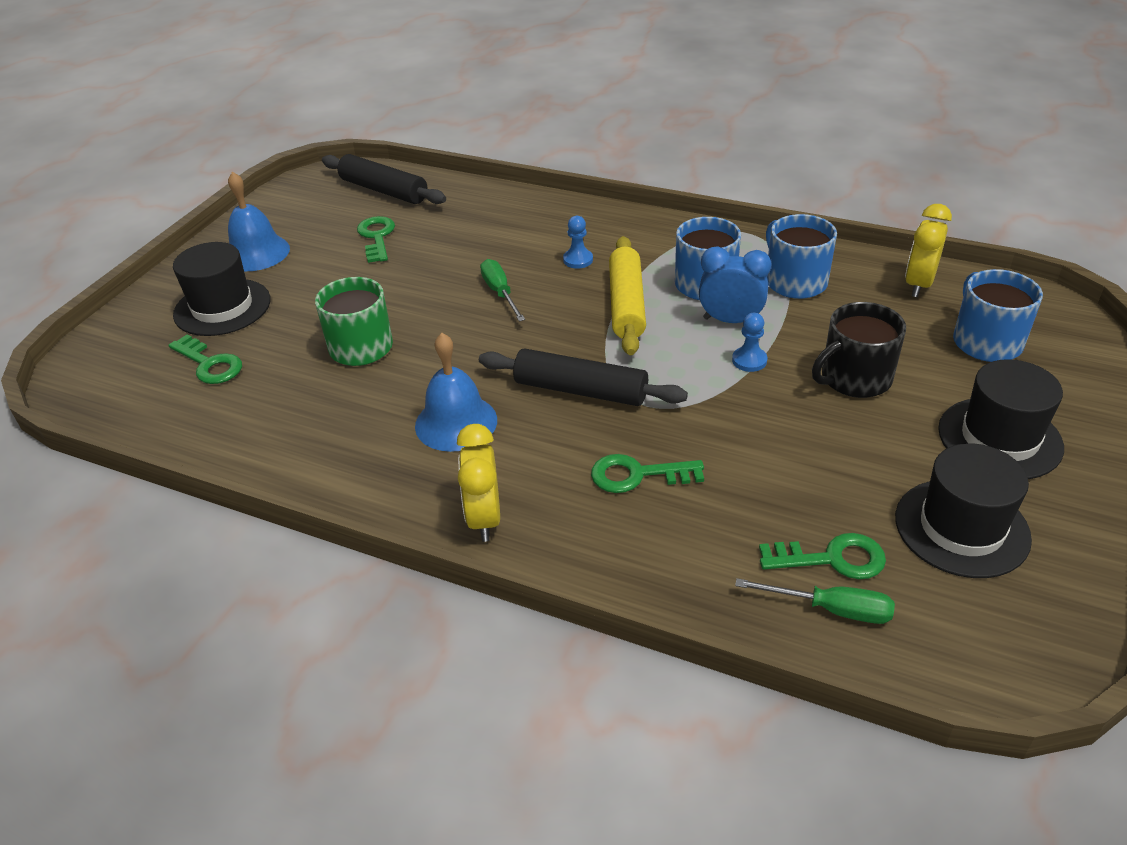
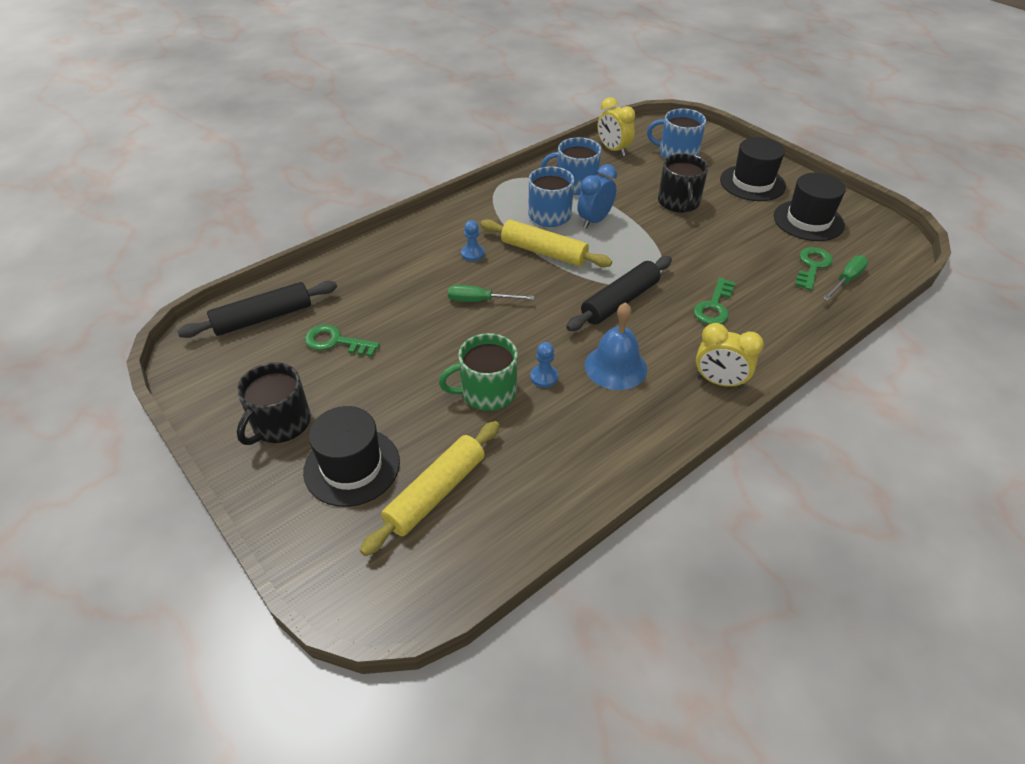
camera: 65 degrees left, 5 degrees up
green key [168,334,242,384] -> yellow rolling pin [360,421,500,556]
blue bell [228,172,290,271] -> black mug [237,362,311,445]
blue pawn [732,313,767,372] -> blue pawn moved to [530,342,558,388]

